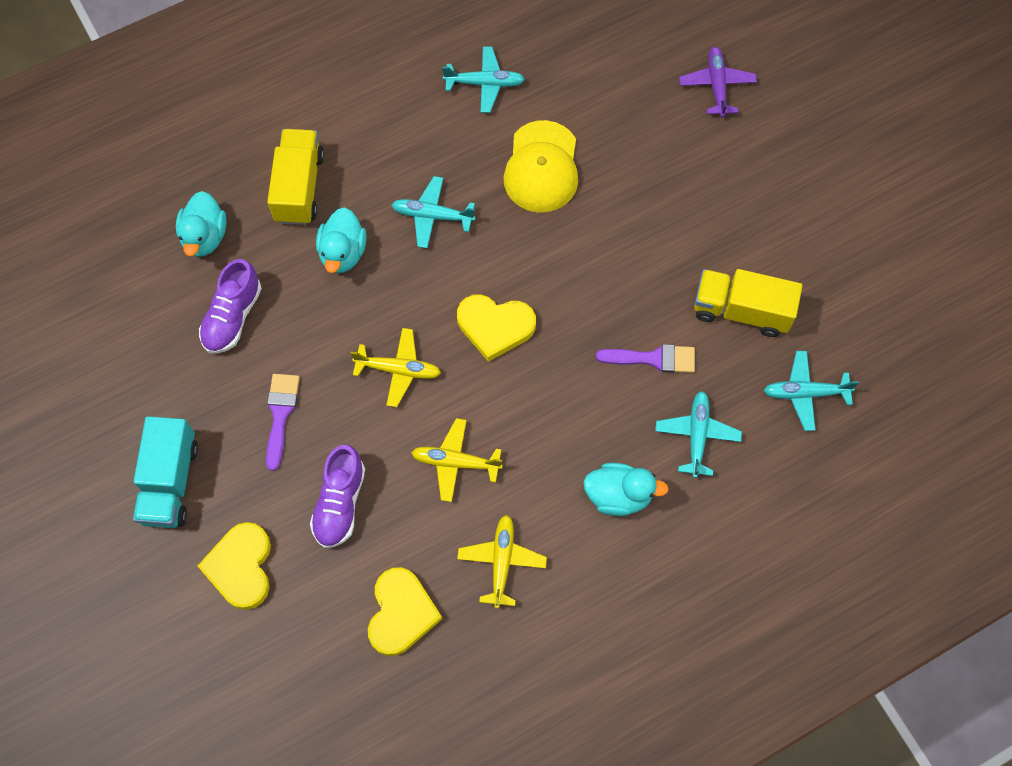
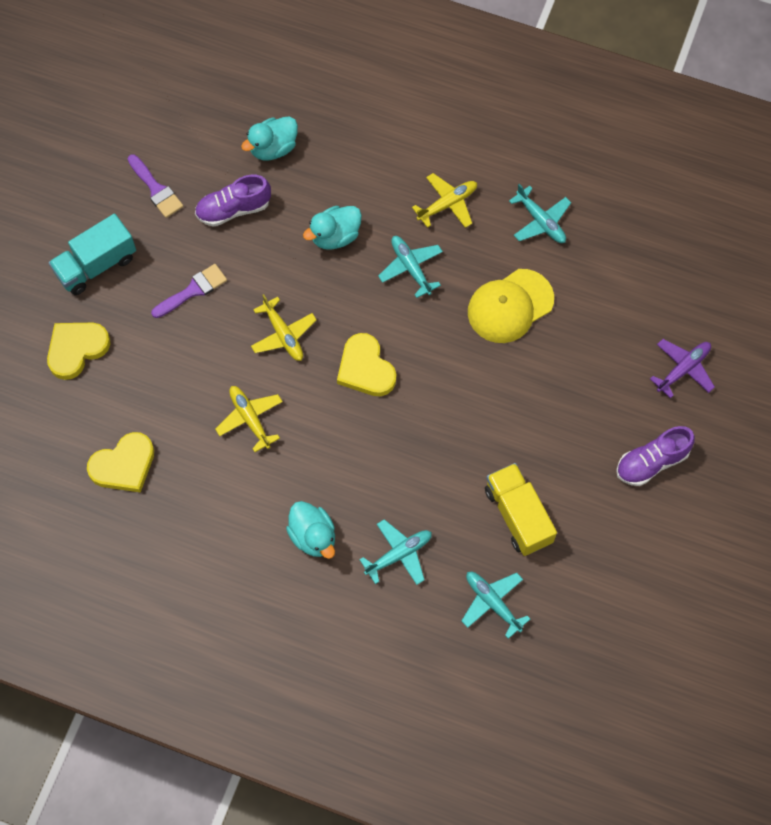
camera: 50 degrees right, 0 degrees up
yellow truck [267,129,324,225] -> none
purple shoe [310,445,365,548] -> purple shoe moved to [616,426,695,486]
yellow plane [457,515,547,608] -> yellow plane moved to [412,173,477,228]
purple brush [596,344,695,373] -> purple brush moved to [128,154,183,218]

